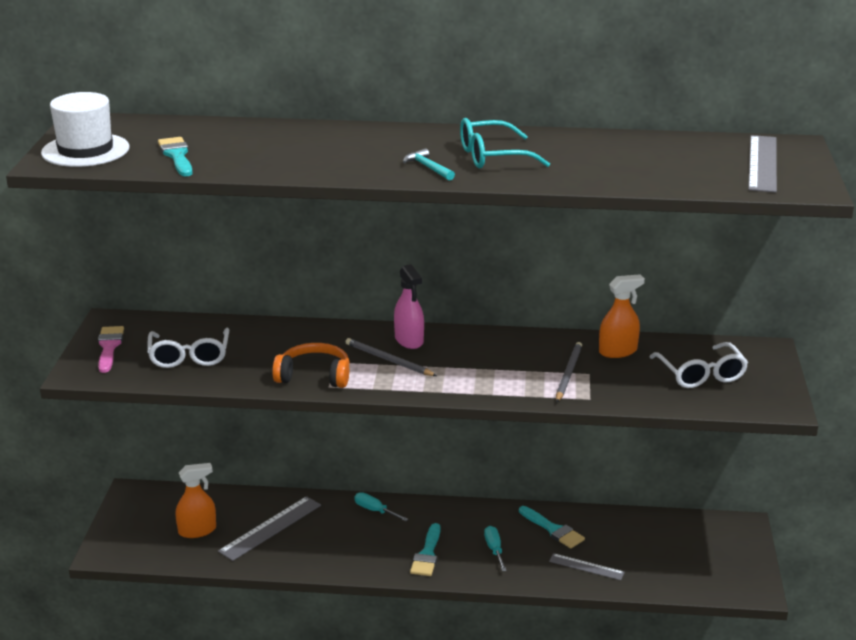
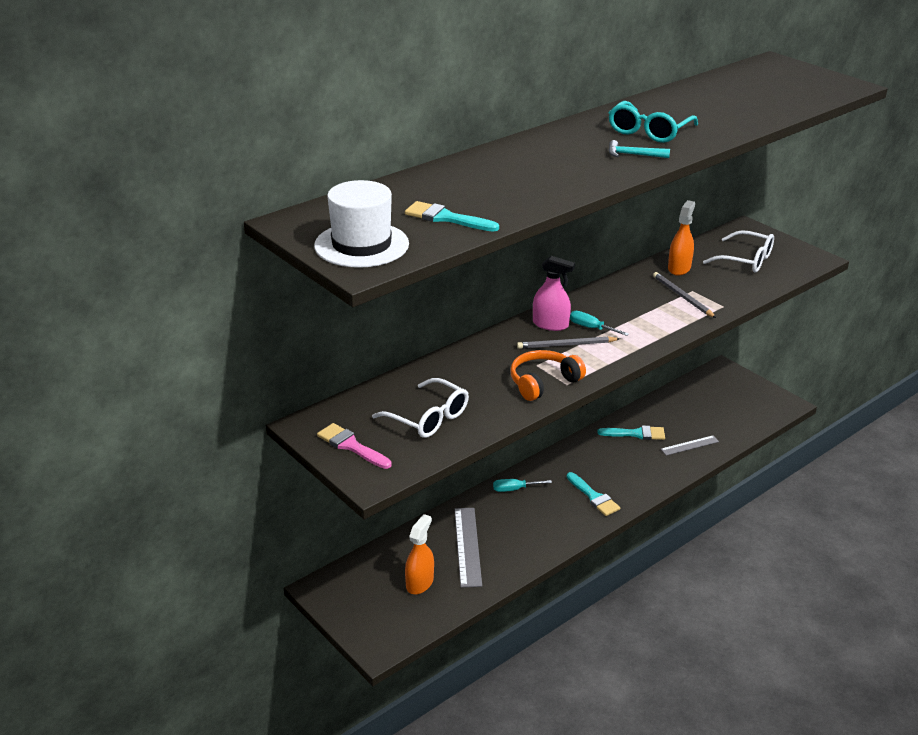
camera: 45 degrees left, 5 degrees up
turquoise screwdriver [484,526,507,571] -> turquoise screwdriver moved to [570,311,629,336]
grey ruler [748,135,777,193] -> none

